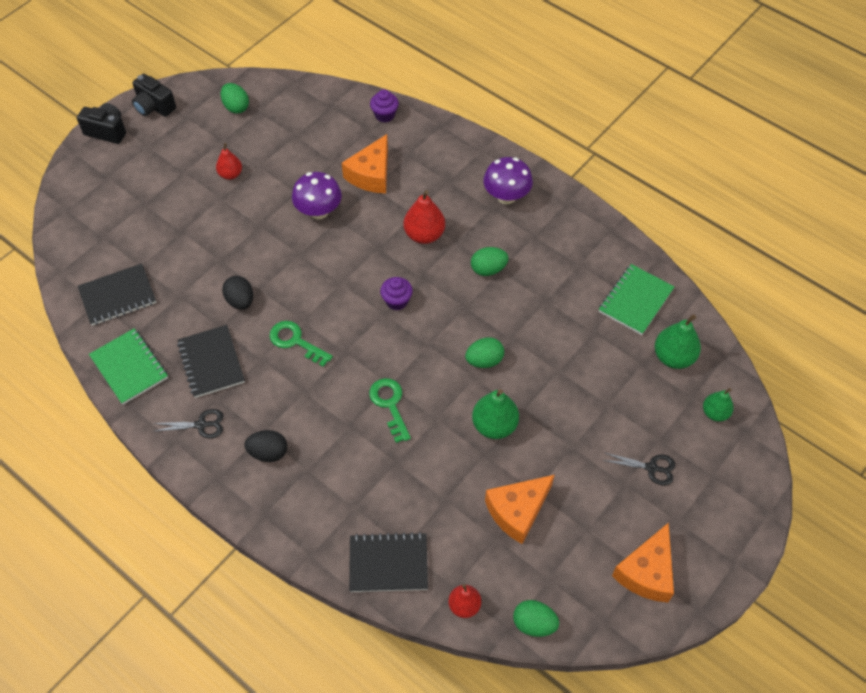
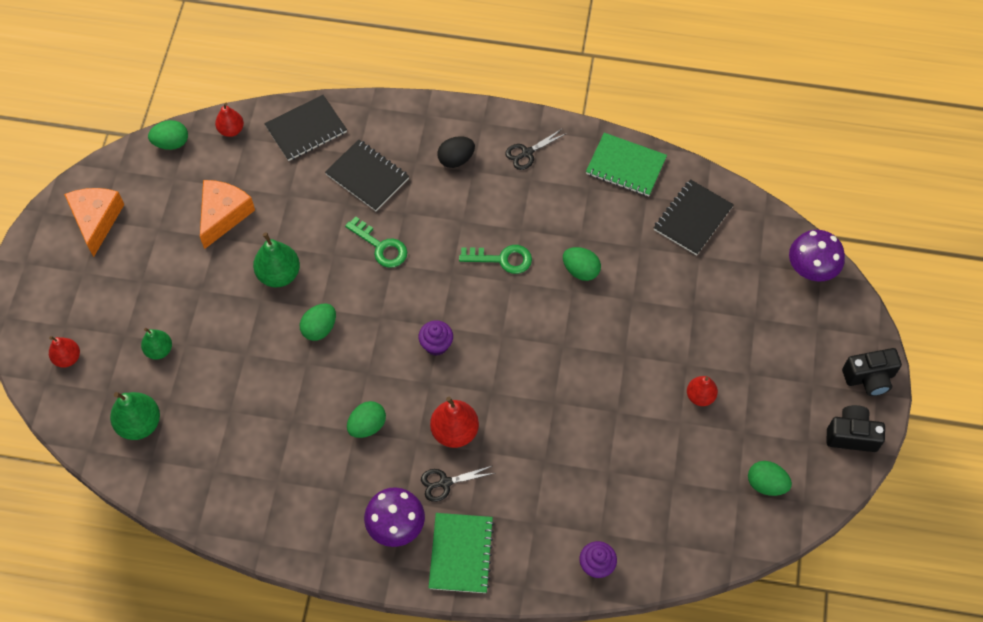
camera: 150 degrees right, 5 degrees up
black notebook [177,325,245,398] -> black notebook moved to [325,139,409,211]
black egg [222,276,253,310] -> green egg [563,247,601,281]
purple mushroom [292,172,342,219] -> purple mushroom moved to [789,230,845,281]
orange cheese [342,134,388,193] -> none
green notebook [599,264,674,335] -> green notebook moved to [428,513,494,593]
black scissors [602,453,675,485] -> black scissors moved to [421,466,495,502]
green pear [703,388,734,422] -> green pear moved to [141,328,172,360]
none -> red pear [49,336,80,368]

